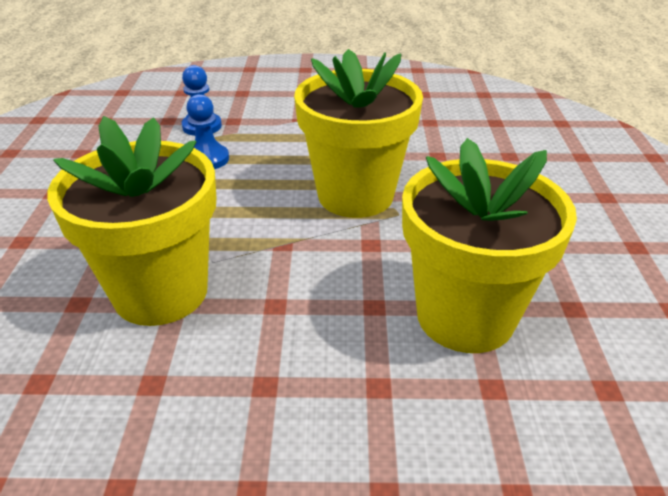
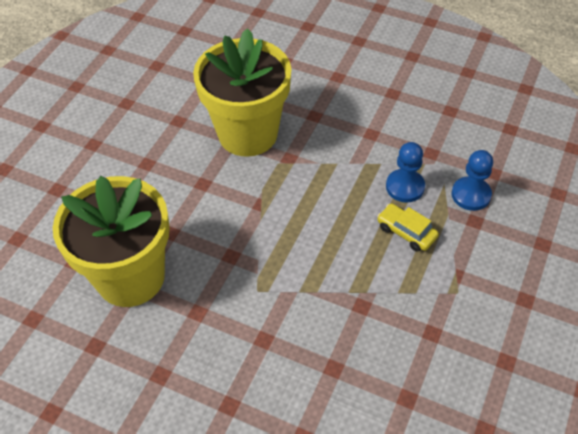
camera: 115 degrees right, 15 degrees up
yellow flower pot [294,49,423,218] -> none
none -> yellow car [377,203,439,252]

